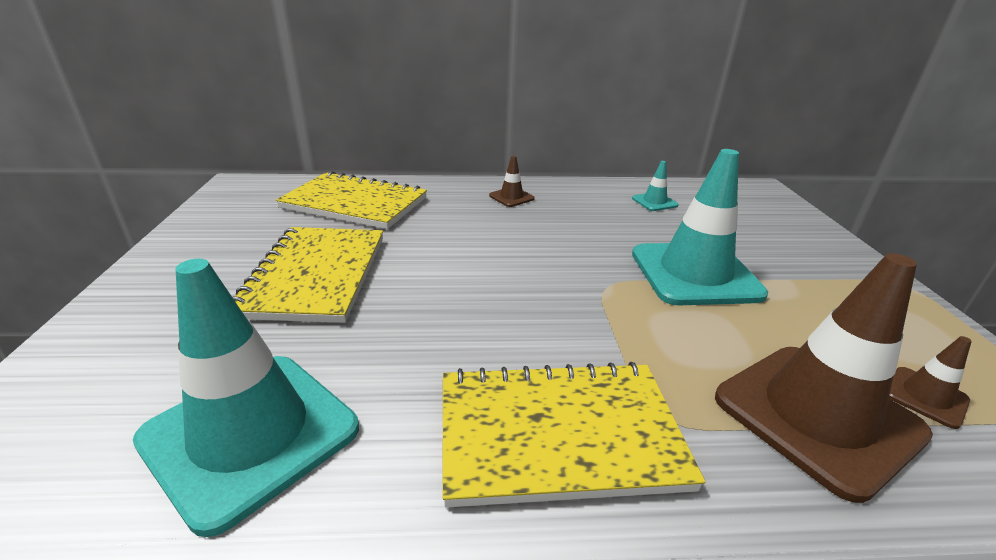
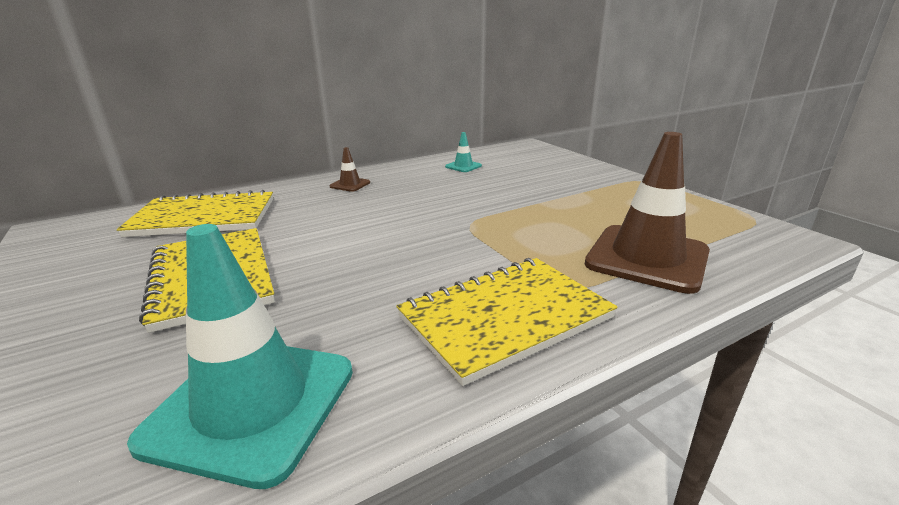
camera: 25 degrees left, 5 degrees down
turquoise traffic cone [632,149,768,306] -> none
brown traffic cone [889,336,972,429] -> none

